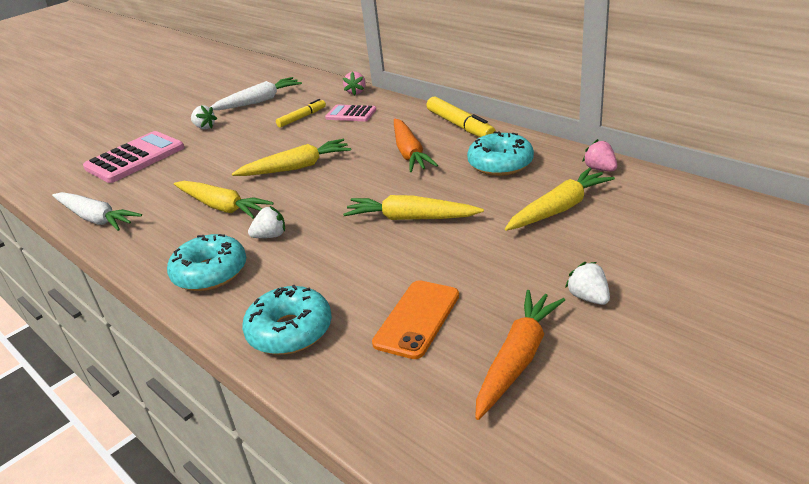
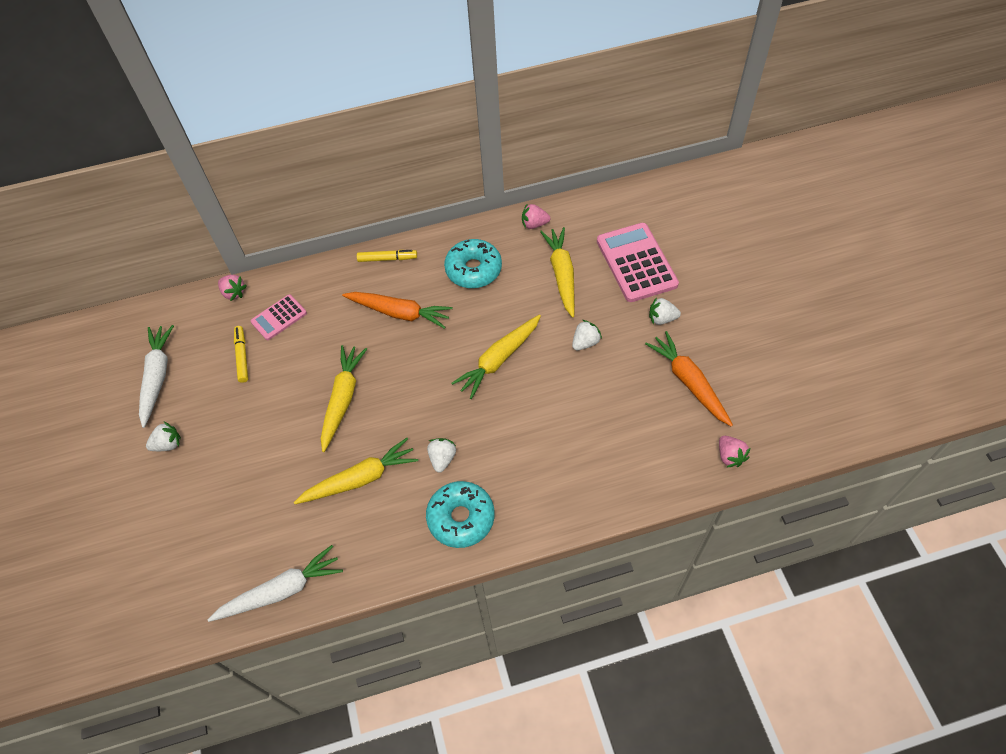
camera: 60 degrees left, 25 degrees up
pink calculator [83,131,184,183] -> pink calculator moved to [597,223,679,302]
turquoise donut [242,285,332,355] -> none
orange phone [372,280,459,359] -> none
yellow marker [426,97,496,137] -> yellow marker [357,250,417,262], size x0.62
none -> white strawberry [572,320,602,351]
none -> pink strawberry [719,436,750,467]

